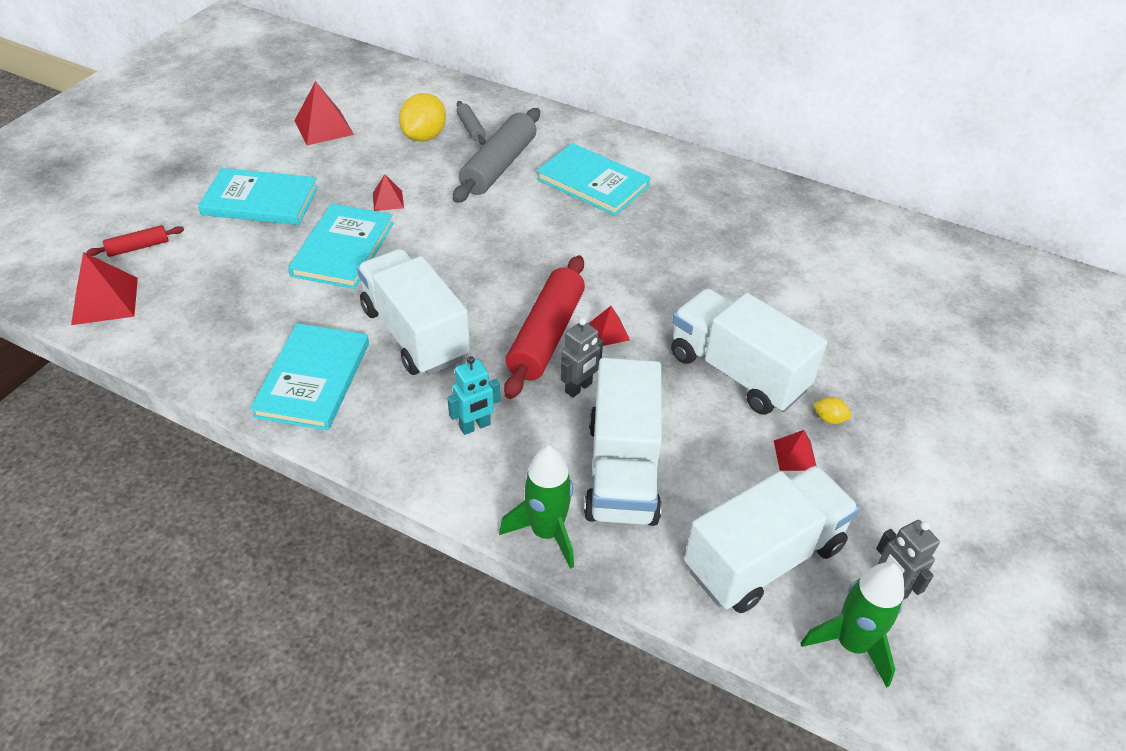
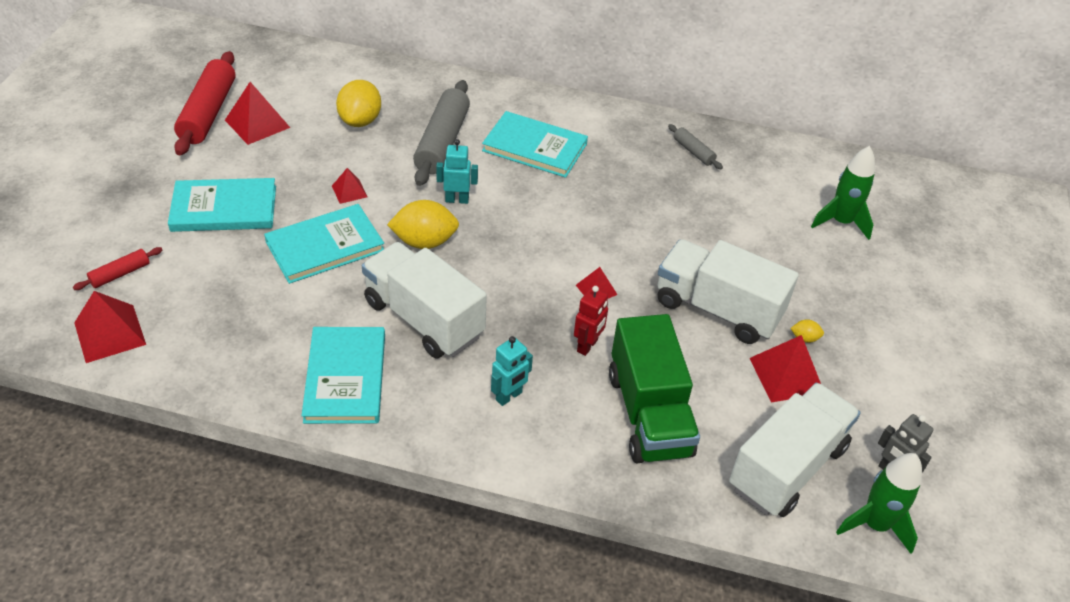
camera: 15 degrees left, 0 degrees up
turquoise book [288,203,394,289] -> turquoise book turned 60 degrees clockwise [264,204,384,284]
grey rolling pin [456,101,486,145] -> grey rolling pin moved to [668,124,723,169]
green rocket [499,445,574,569] -> green rocket moved to [811,146,875,240]
red rolling pin [504,255,585,399] -> red rolling pin moved to [174,51,236,155]
grey robot [561,318,603,398] -> red robot [574,286,608,356]
white truck [584,358,662,526] -> green truck [609,314,700,463]
red pyramid [774,430,816,471] -> red pyramid [750,335,821,403], size x1.76
none -> yellow lemon [387,200,459,249]
none -> turquoise robot [436,139,478,204]

